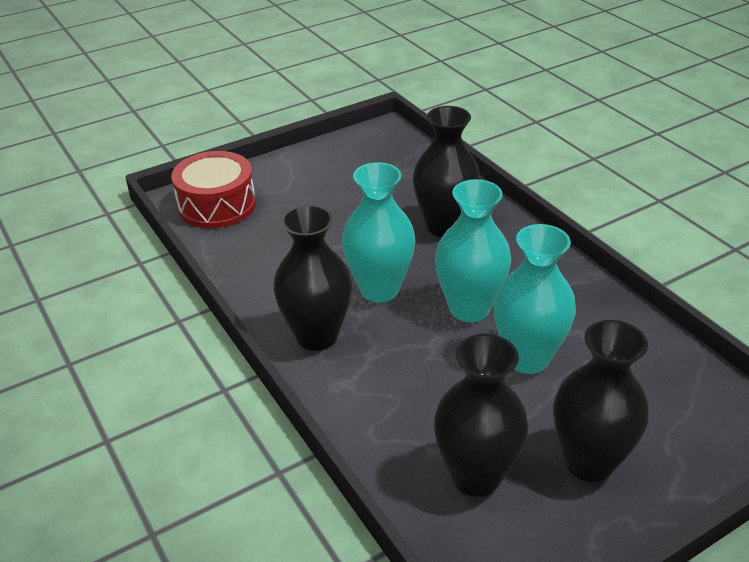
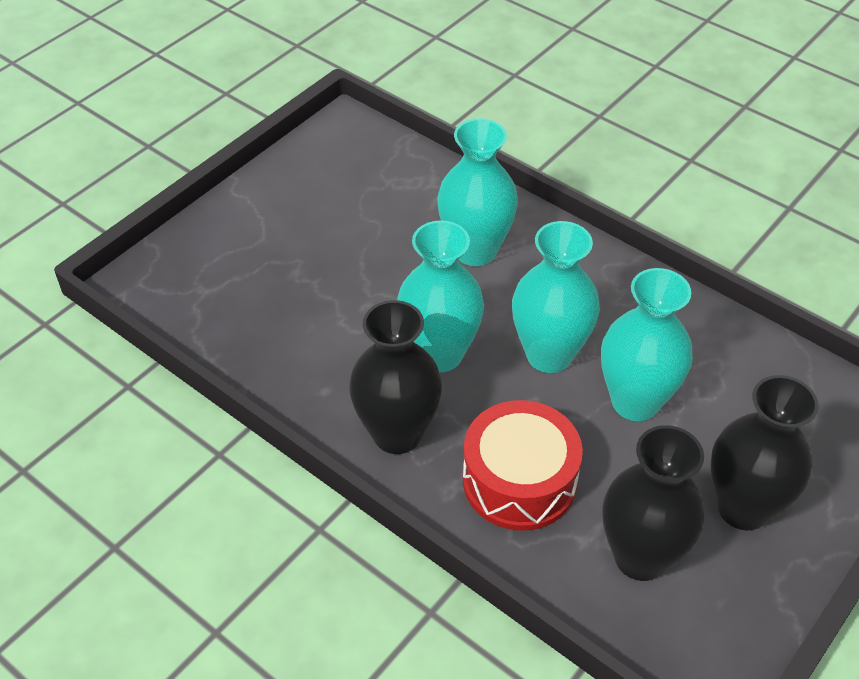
camera: 20 degrees left, 10 degrees up
red drum [171,151,256,229] -> red drum moved to [463,400,583,531]
black vase [413,106,480,237] -> turquoise vase [437,118,518,266]

